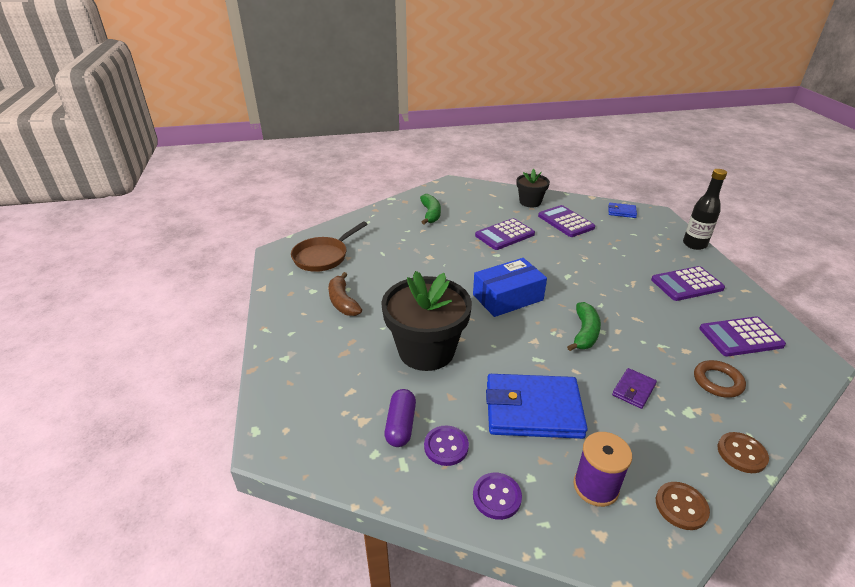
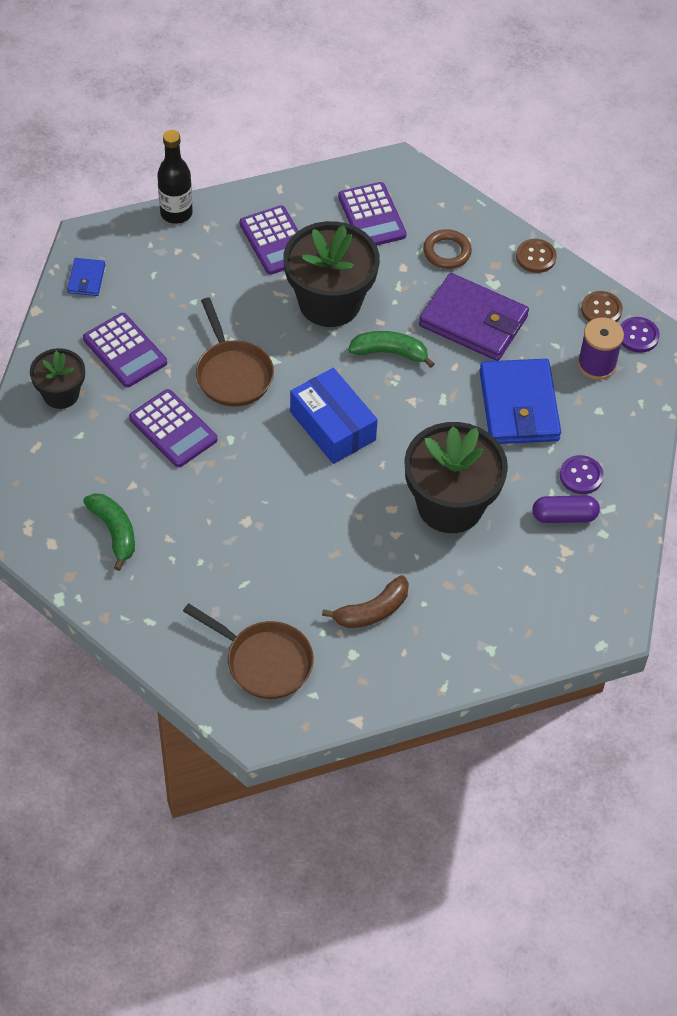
camera: 100 degrees left, 20 degrees up
green banana [420,194,441,224] -> green banana turned 75 degrees clockwise [83,493,135,571]
purple button [473,473,522,520] -> purple button moved to [620,317,660,353]
purple calculator [538,205,595,237] -> purple calculator turned 90 degrees counterclockwise [83,313,167,387]
purple wallet [612,368,657,409] -> purple wallet [419,273,529,361], size x2.17
none -> brown pan [196,297,274,407]
none -> black flower pot [283,221,380,327]

